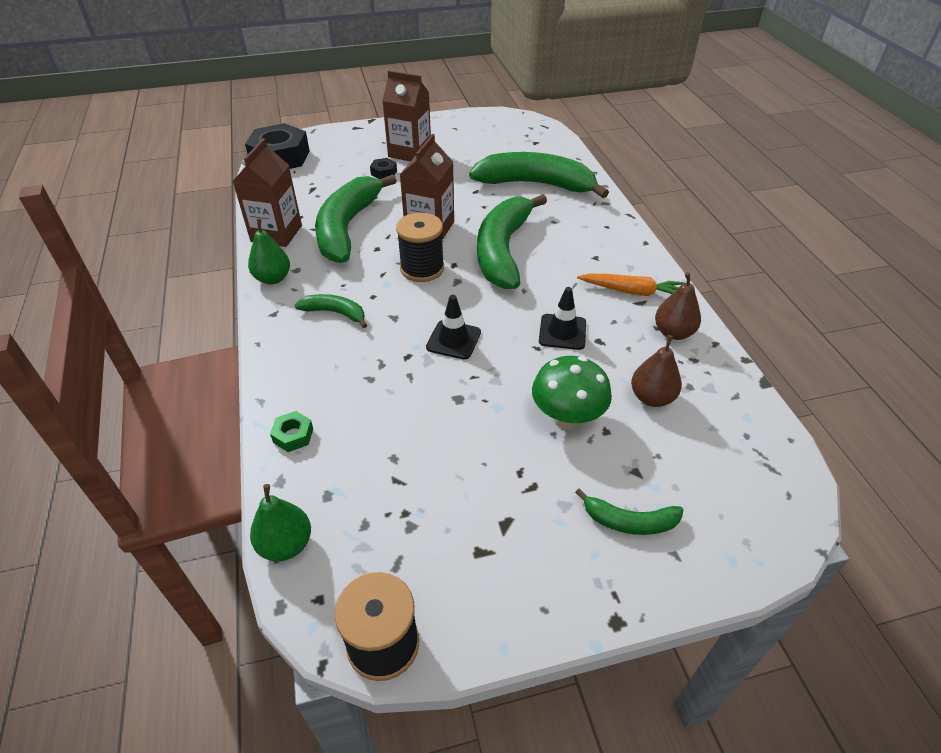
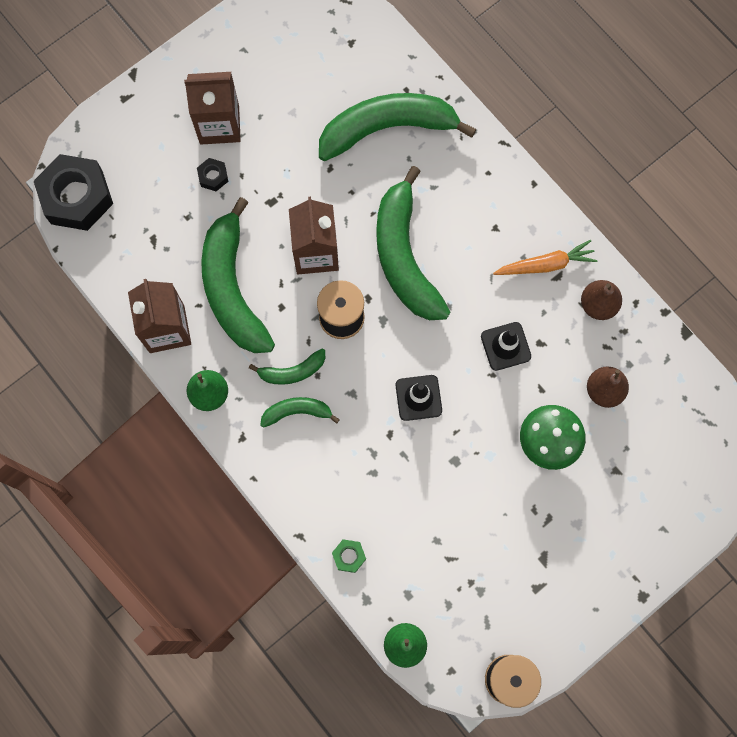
camera: 25 degrees left, 30 degrees up
green banana [575,488,683,535] -> green banana moved to [249,348,325,385]

